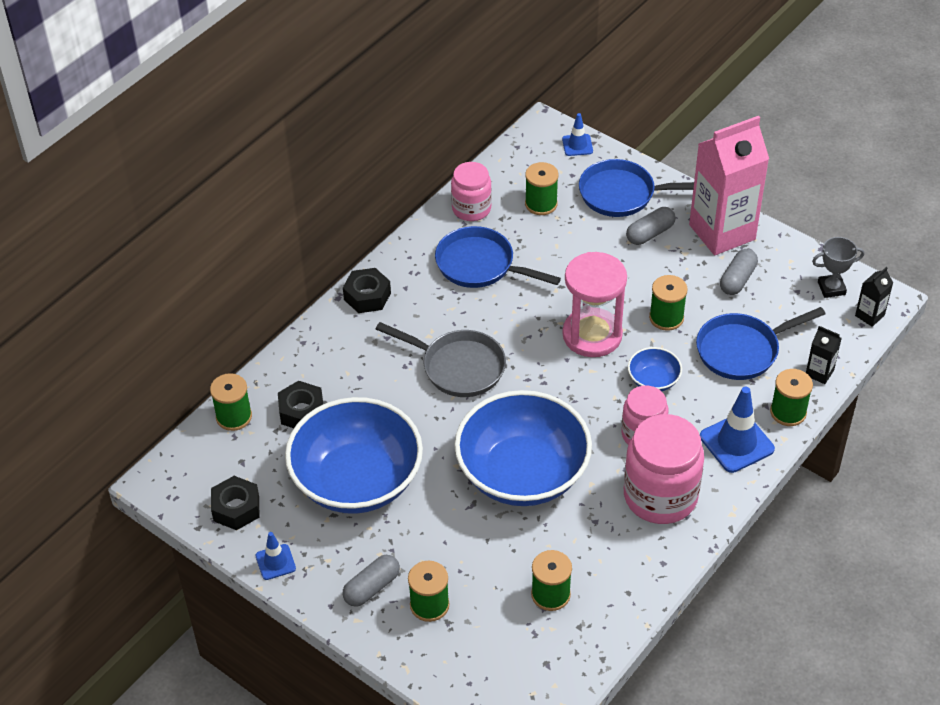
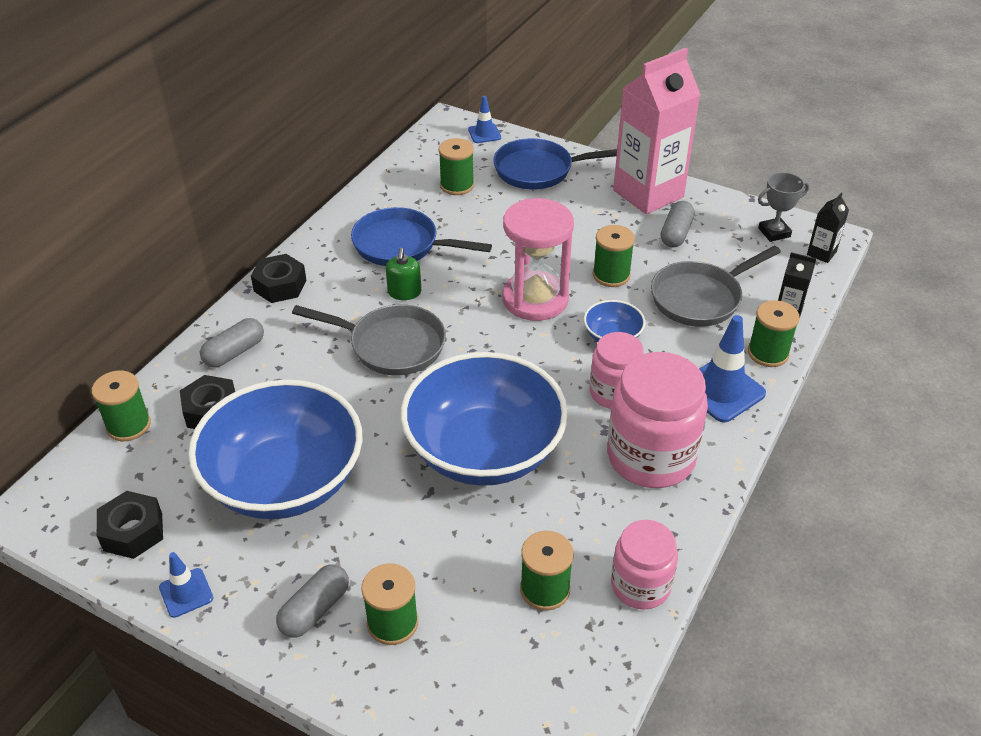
camera: 10 degrees left, 5 degrees down
pink jar [451,162,492,221] -> pink jar moved to [611,520,678,610]
grey capsule [626,207,676,245] -> grey capsule moved to [200,318,264,368]
blue pan [696,307,825,380] -> grey pan [651,246,781,327]
none -> green soap dispenser [386,248,421,300]

